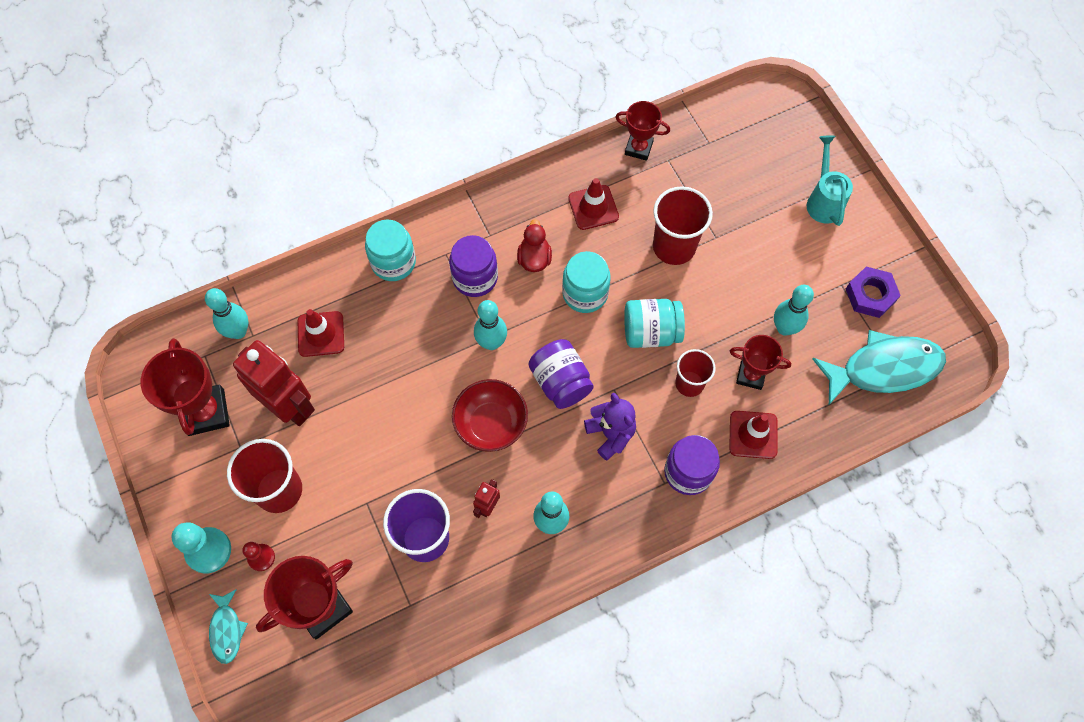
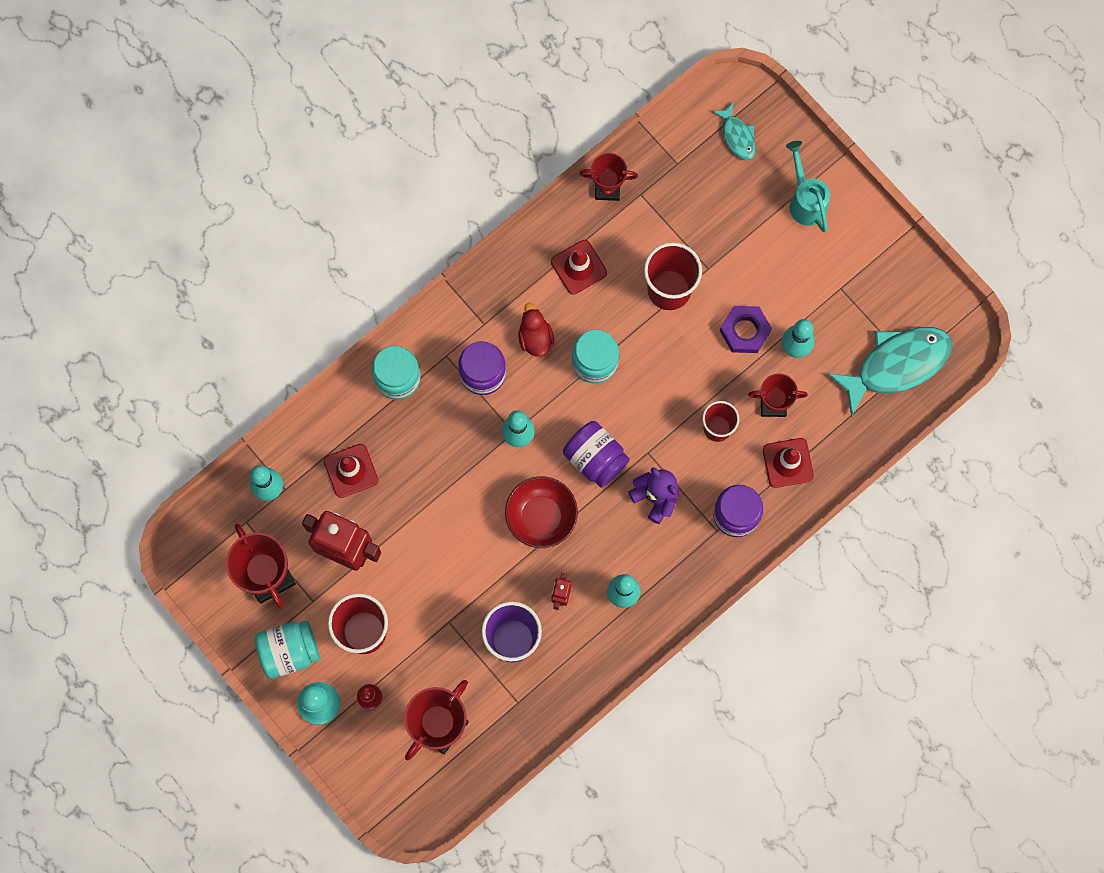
camera: 15 degrees left, 10 degrees up
turquoise fish [209,589,248,664] -> turquoise fish moved to [712,102,756,161]
turquoise jar [624,299,685,348] -> turquoise jar moved to [255,621,320,679]
purple nut [846,267,901,318] -> purple nut moved to [720,306,772,353]

